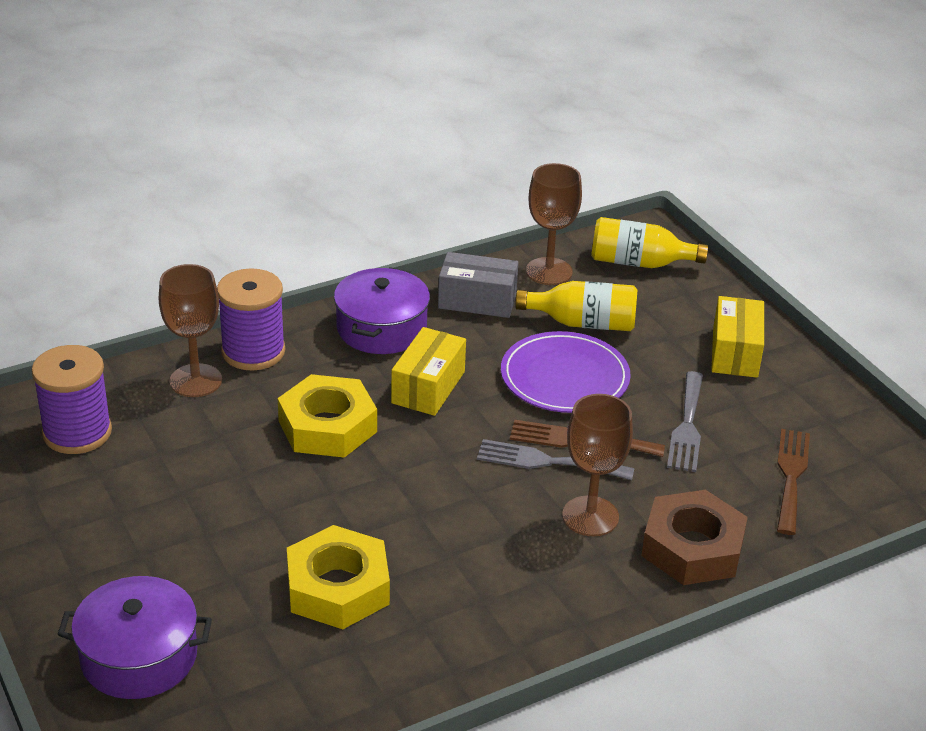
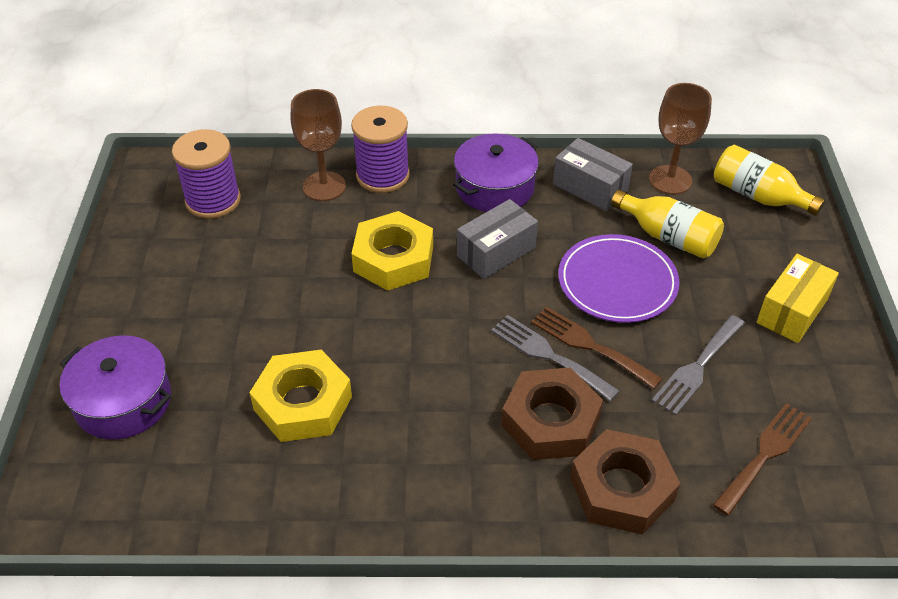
camera: 30 degrees right, 10 degrees up
yellow box [391,327,466,416] -> grey box [457,199,538,279]
brown goblet [562,394,633,536] -> brown nut [502,368,603,460]

